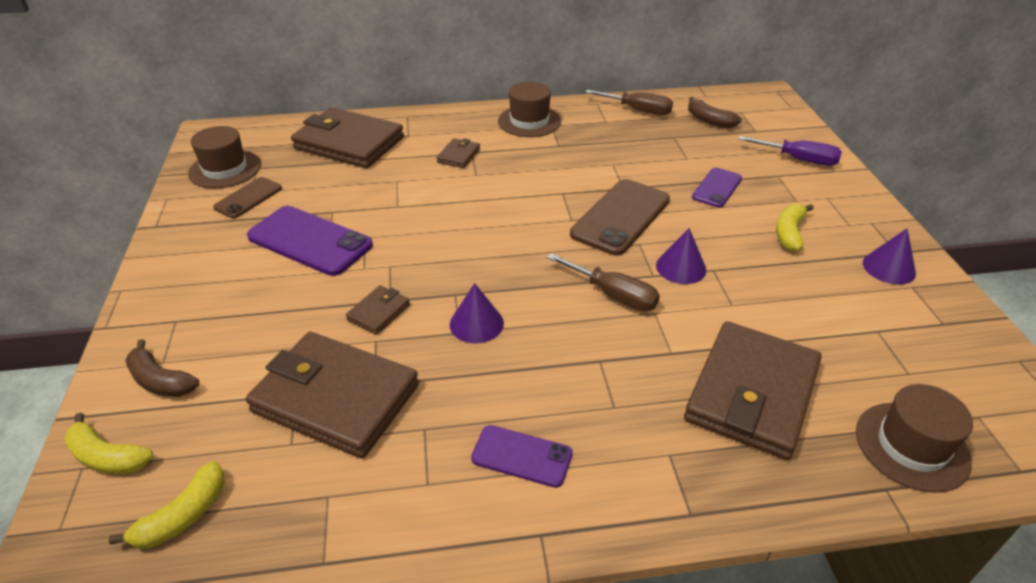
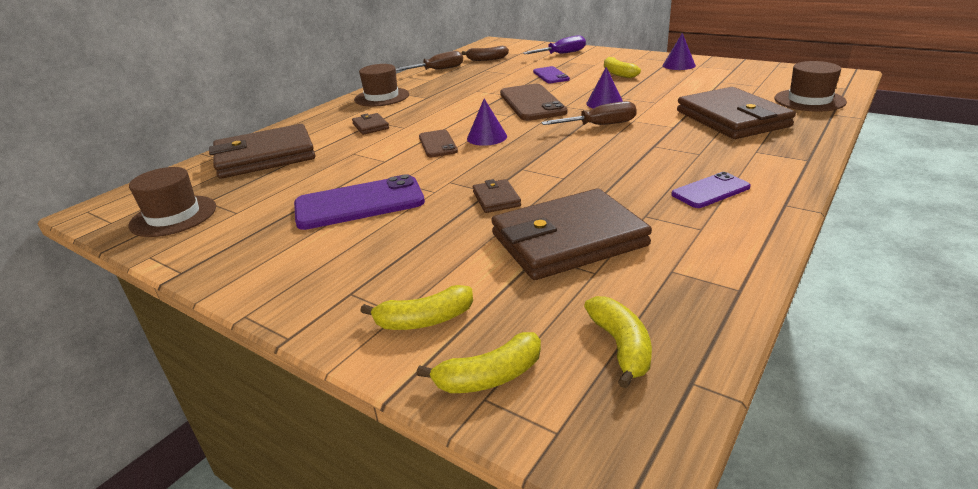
camera: 45 degrees left, 10 degrees down
brown banana [125,339,199,397] -> yellow banana [360,285,473,330]
brown phone [213,177,282,218] -> brown phone moved to [419,130,458,157]
purple cone [450,283,504,344] -> purple cone moved to [467,99,507,146]

